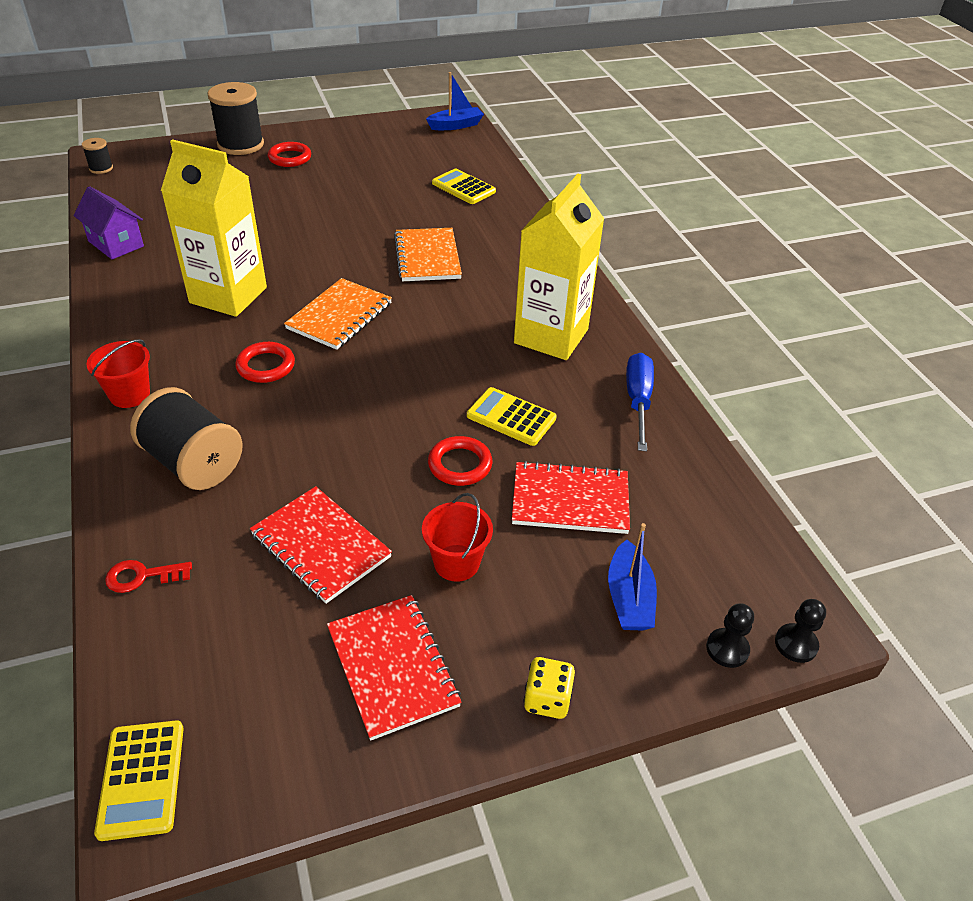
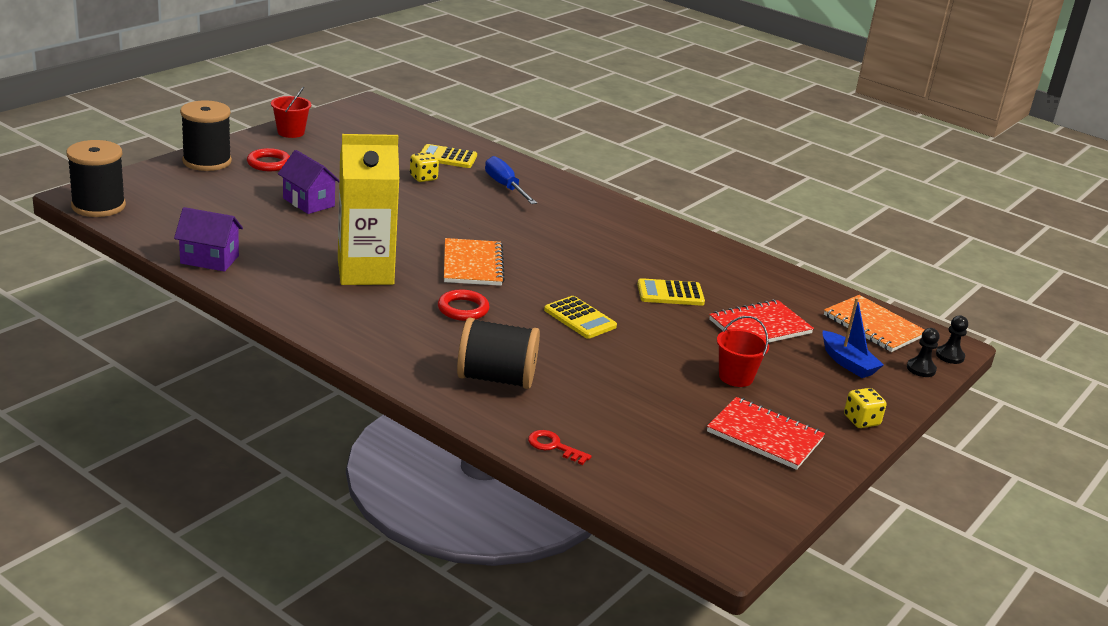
camera: 35 degrees left, 15 degrees down
black spool [82,138,113,174] -> black spool [66,140,126,217], size x2.10
red bucket [86,339,150,408] -> red bucket moved to [271,87,311,138]
yellow calculator [94,720,184,841] -> yellow calculator moved to [544,296,617,339]
red key [105,560,192,593] -> red key turned 75 degrees clockwise [528,430,592,465]
red notebook [250,486,392,604] -> none
orange notebook [394,228,462,281] -> orange notebook moved to [824,295,925,352]
blue boat [426,72,484,130] -> none
red ring [428,436,492,486] -> none
yellow carton [514,174,605,360] -> none
blue screwdriver [626,353,654,451] -> blue screwdriver moved to [485,156,537,204]
none -> purple house [278,150,339,214]
none -> yellow dice [410,152,439,182]

